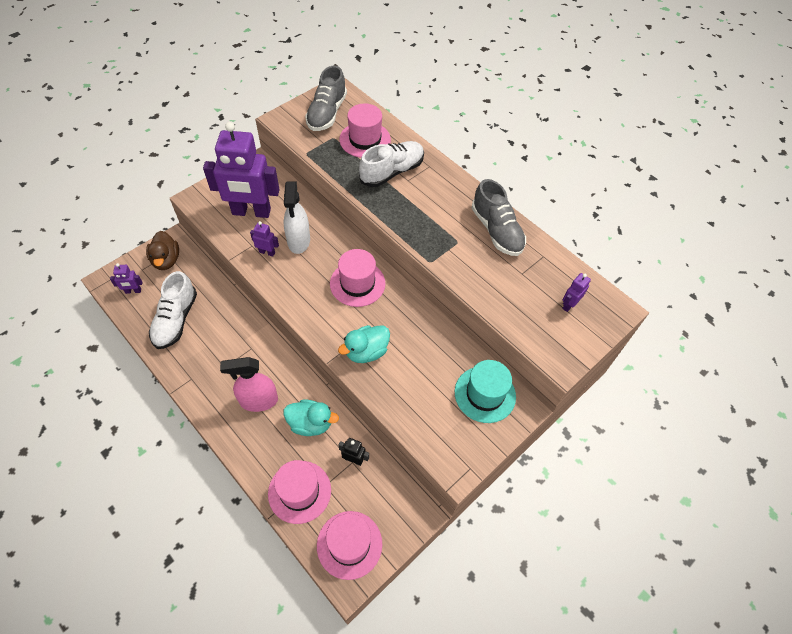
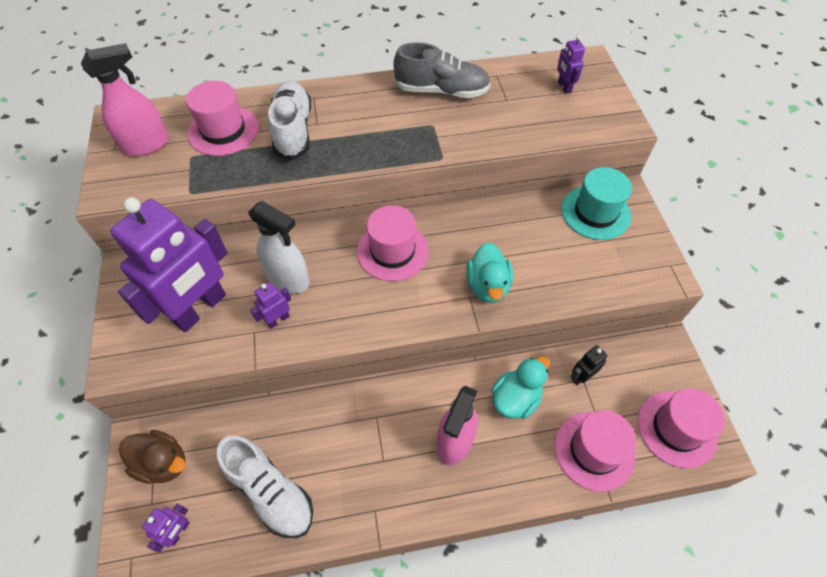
camera: 55 degrees left, 0 degrees up
grey shoe [305,66,347,131] -> pink spray bottle [81,43,169,156]

